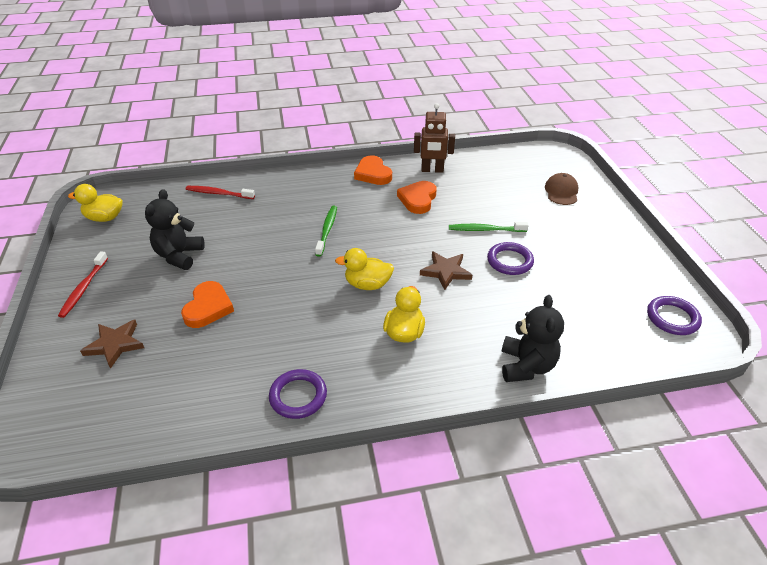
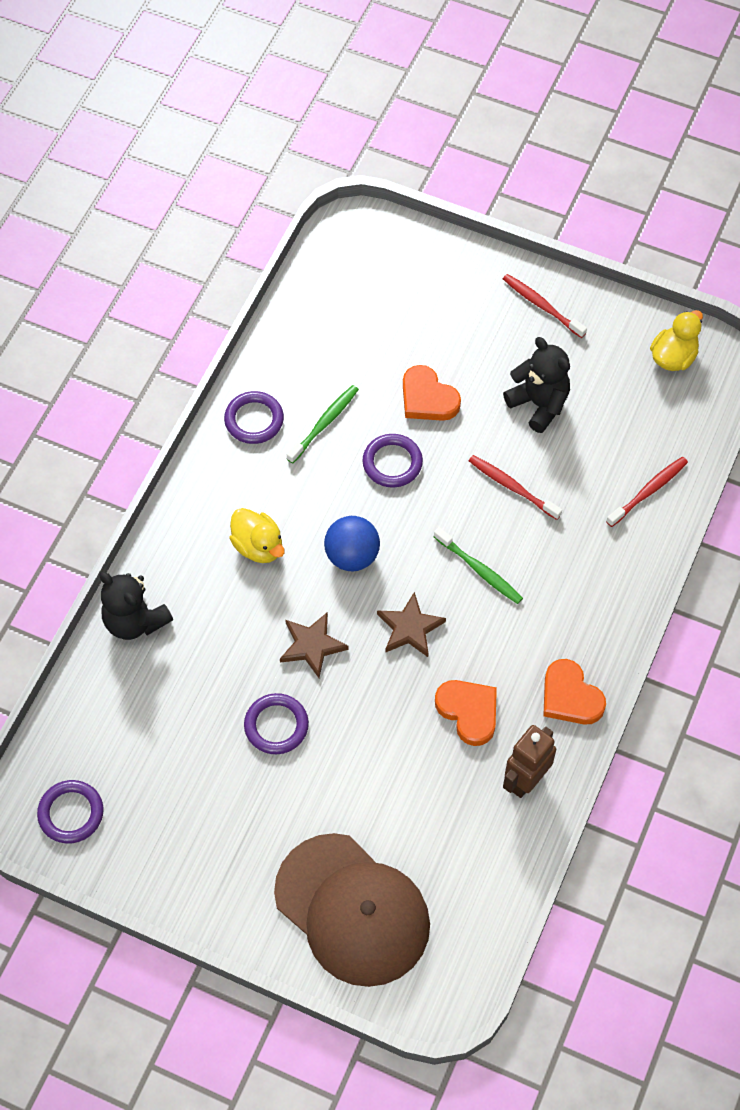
camera: 125 degrees right, 20 degrees up
brown star [80,319,144,369] -> brown star moved to [377,592,446,657]
yellow duck [335,248,394,290] -> blue ball [324,516,380,571]
orange heart [354,155,392,185] -> orange heart turned 135 degrees counterclockwise [543,659,606,725]
green toothbrush [449,222,529,232] -> green toothbrush moved to [287,385,359,464]
brown cap [545,173,578,205] -> brown cap [274,833,430,987], size x2.22
none -> purple ring [362,434,423,488]
none -> red toothbrush [469,455,562,520]

